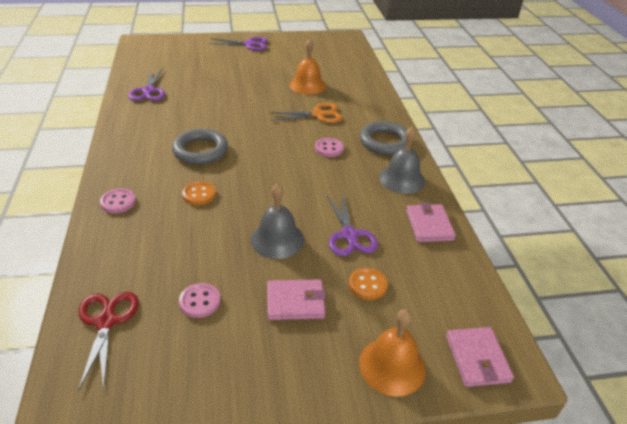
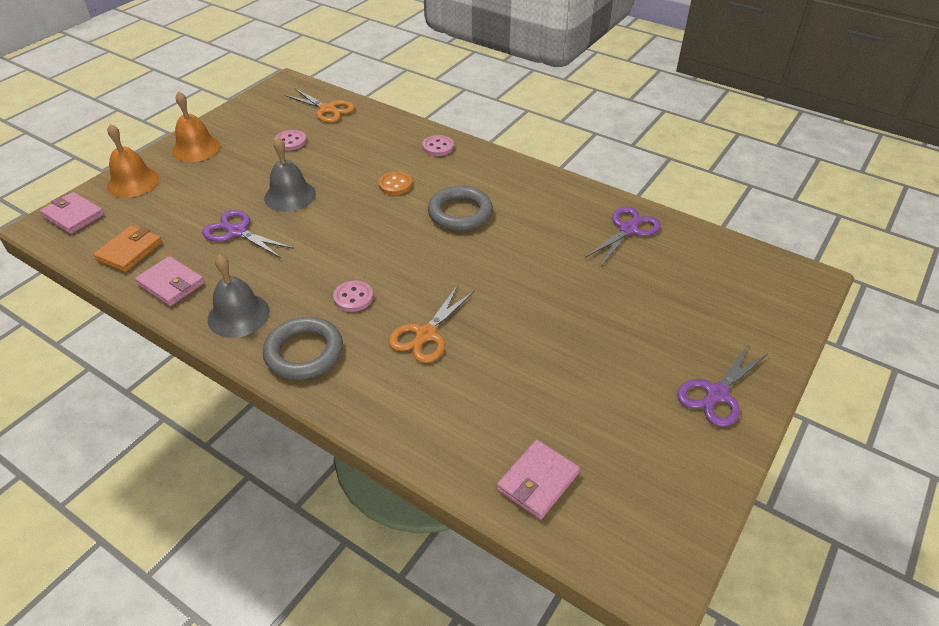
camera: 135 degrees right, 5 degrees up
red scissors [78,292,139,391] -> orange scissors [284,88,355,123]
purple scissors [128,69,165,101] -> purple scissors turned 90 degrees clockwise [585,206,661,266]
pink wallet [267,279,326,320] -> pink wallet moved to [497,440,580,520]
orange bell [289,39,326,95] -> orange bell moved to [172,91,221,162]
orange button [349,268,388,300] -> none
none -> orange wallet [93,225,162,272]

